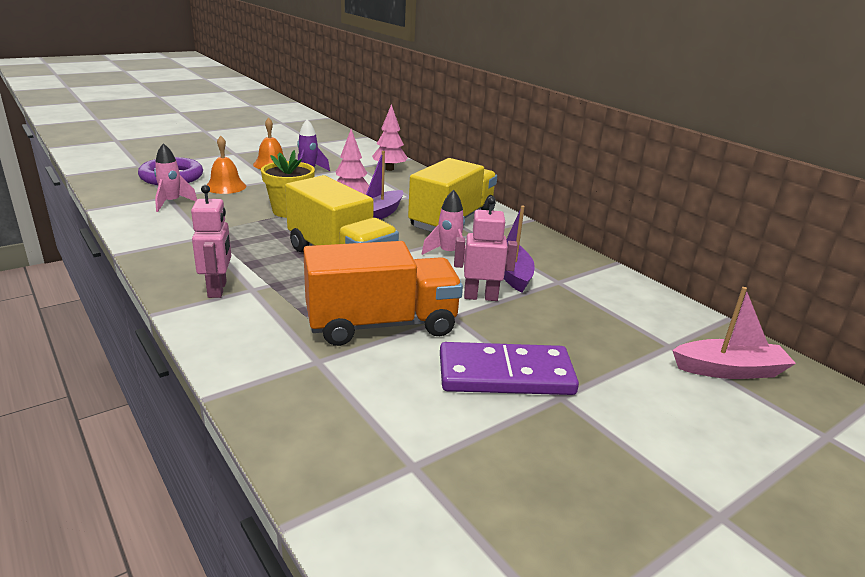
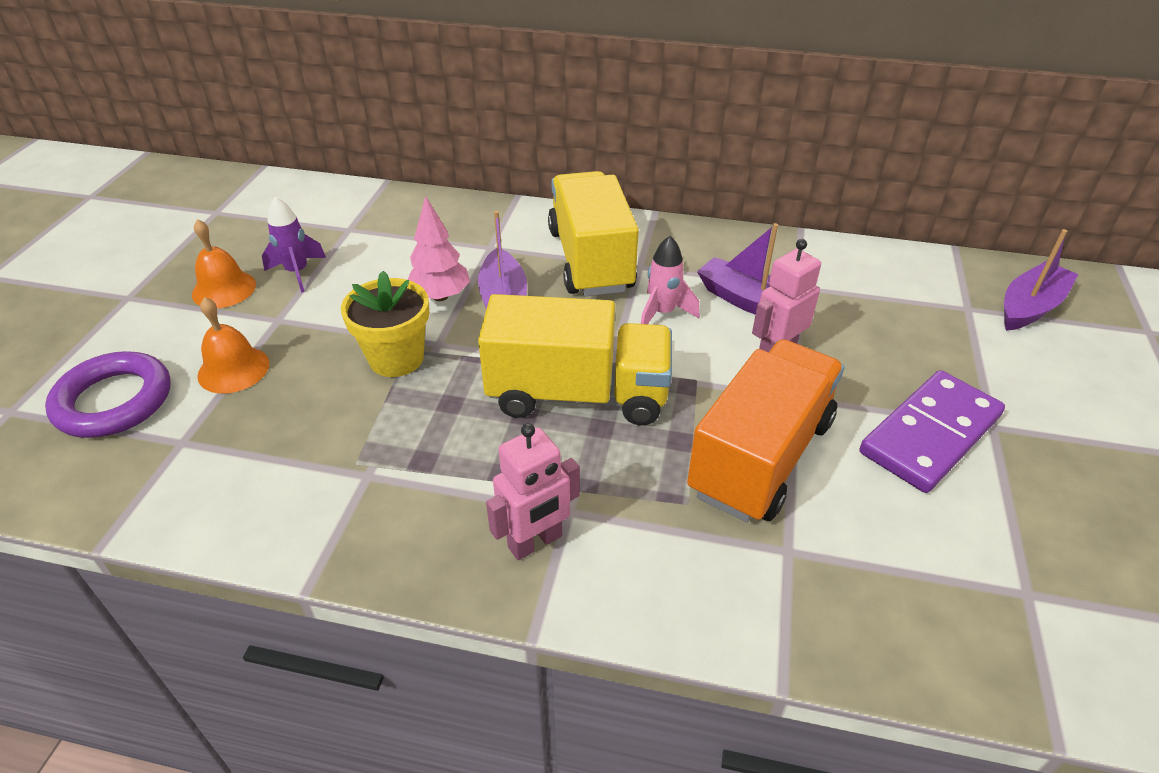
camera: 40 degrees left, 15 degrees up
pink rocket [154,143,197,212] -> none
pink robot [191,185,231,298] -> pink robot turned 105 degrees clockwise [486,423,579,560]
pink tree [372,104,408,171] -> none
pink boat [672,287,796,379] -> purple boat [1004,229,1078,331]

